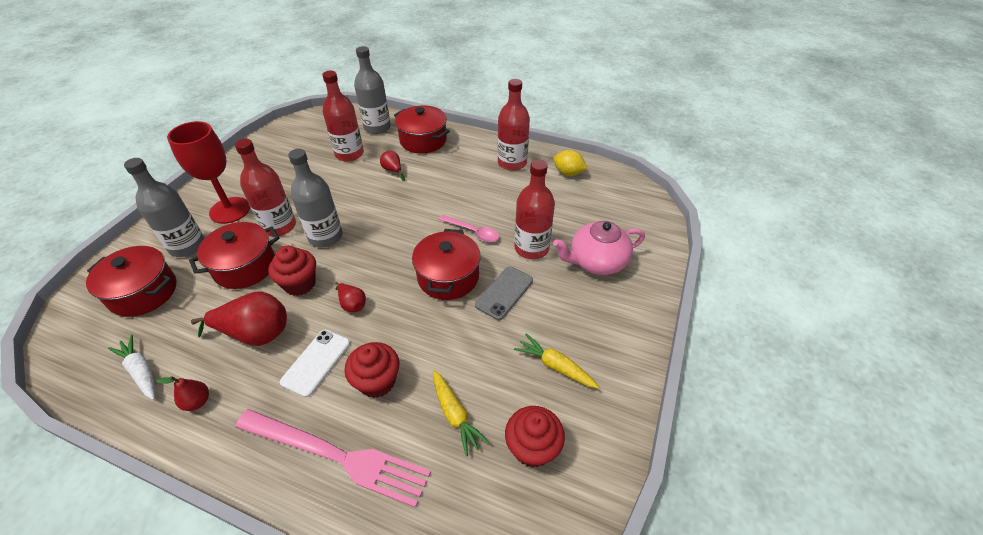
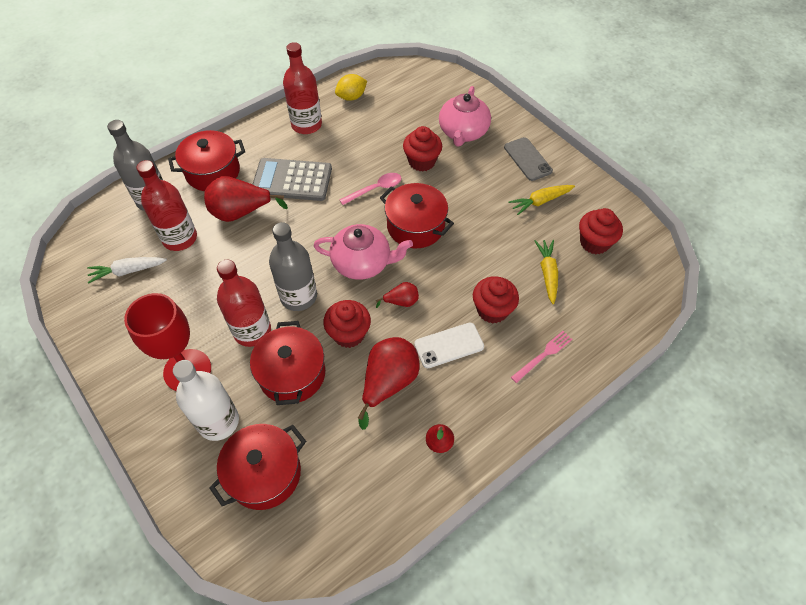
camera: 60 degrees left, 10 degrees up
white carrot [108,334,155,400] -> white carrot moved to [87,257,167,284]
grey bottle [124,158,205,257] -> white bottle [173,360,239,441]
pink fork [235,409,431,508] -> pink fork [511,331,572,383], size x0.46
white phone [280,330,350,397] -> white phone turned 75 degrees counterclockwise [414,323,484,368]
red pear [380,151,405,181] -> red pear [204,176,288,222], size x1.94
yellow carrot [433,370,489,456] -> yellow carrot turned 90 degrees counterclockwise [534,240,558,304]
grey phone [475,267,533,320] -> grey phone moved to [504,137,553,181]
red bottle [514,160,555,259] -> red cupcake [403,126,442,171]
none -> grey calculator [252,158,332,201]
none -> pink teapot [314,224,413,280]

